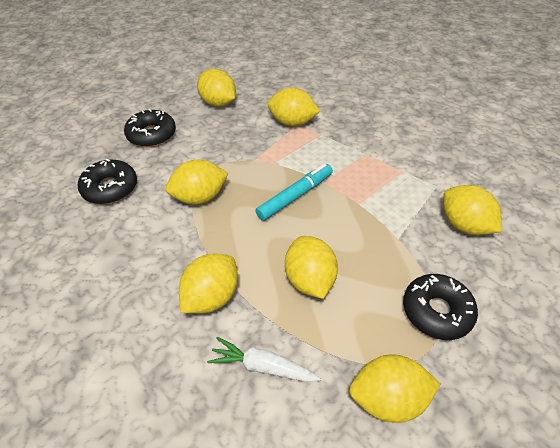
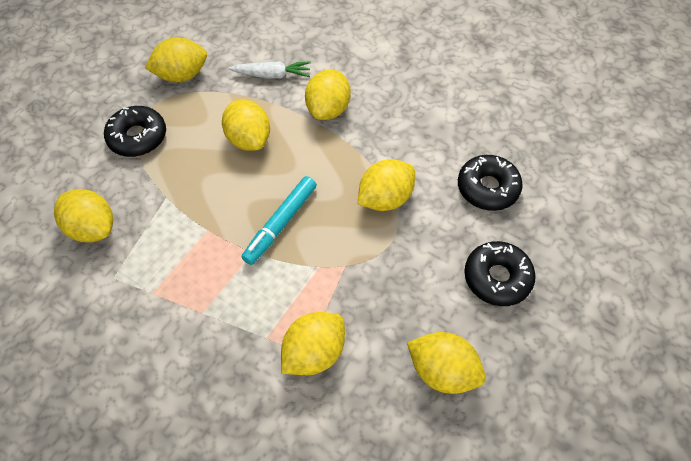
camera: 165 degrees right, 10 degrees up
yellow lemon [267,87,320,126] -> yellow lemon turned 45 degrees counterclockwise [281,312,345,375]

